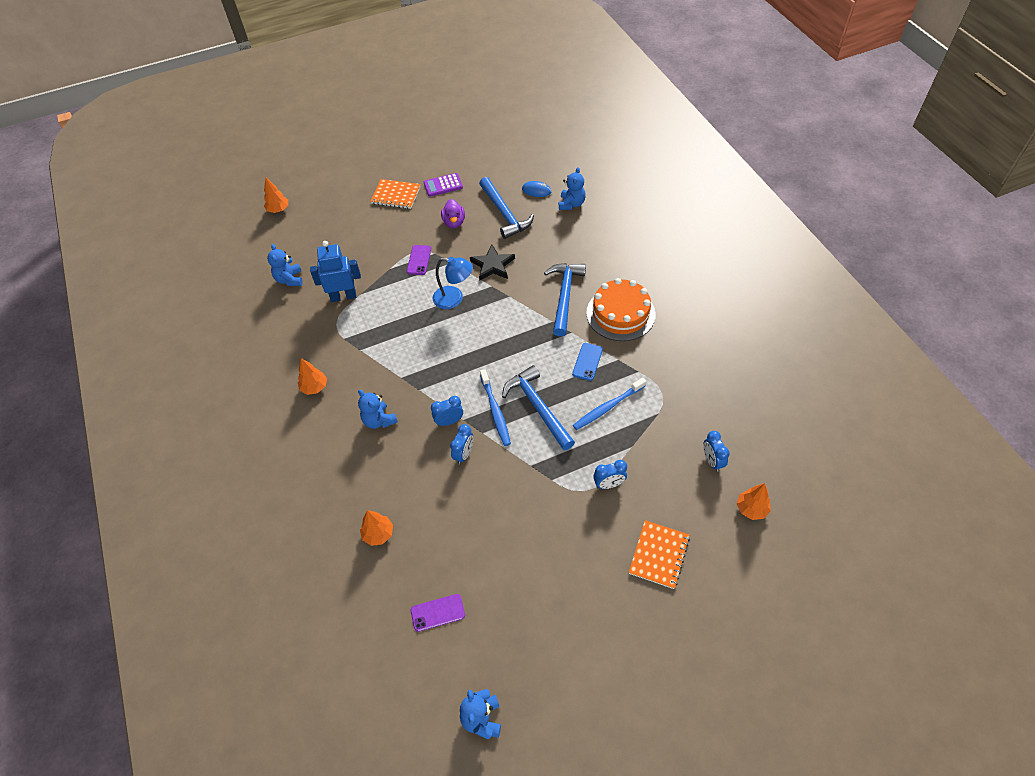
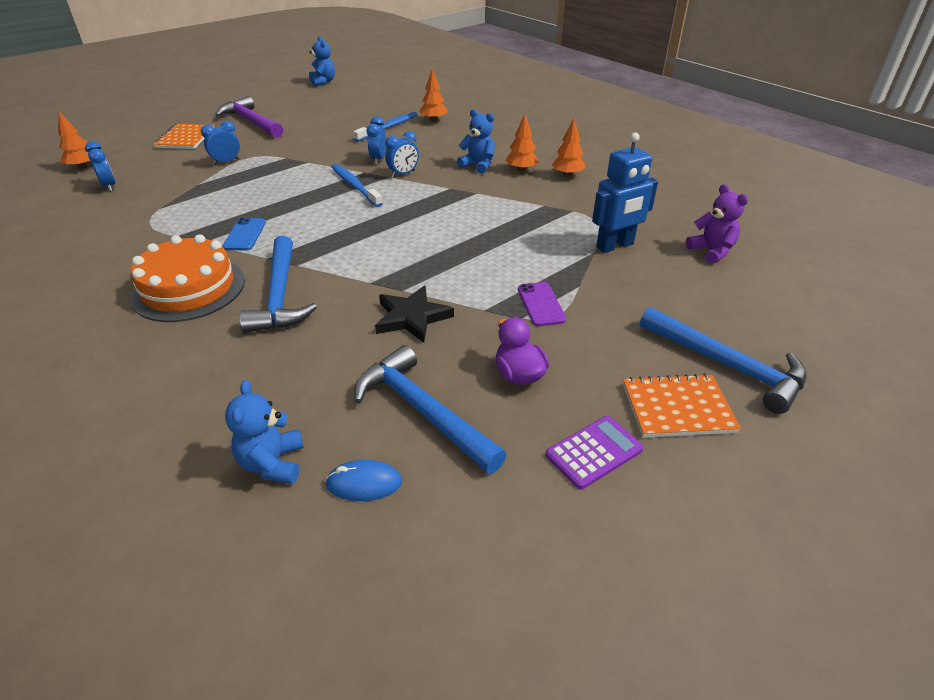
camera: 160 degrees right, 15 degrees down
orange tree [264,178,288,213] -> orange tree moved to [506,114,539,172]
blue teddy bear [267,244,303,286] -> purple teddy bear [686,184,748,264]
purple phone [411,594,465,632] -> none
blue lamp [432,257,473,309] -> none
blue hammer [502,365,575,450] -> blue hammer moved to [640,307,807,414]
blue toothbrush [573,377,646,430] -> blue toothbrush moved to [353,112,418,142]
none -> purple hammer [215,96,283,138]

